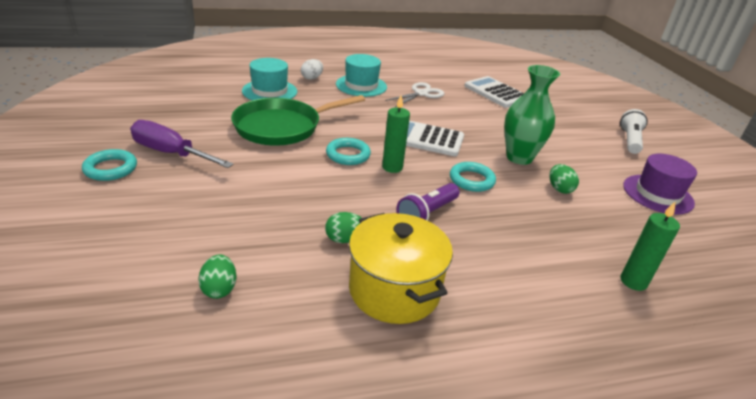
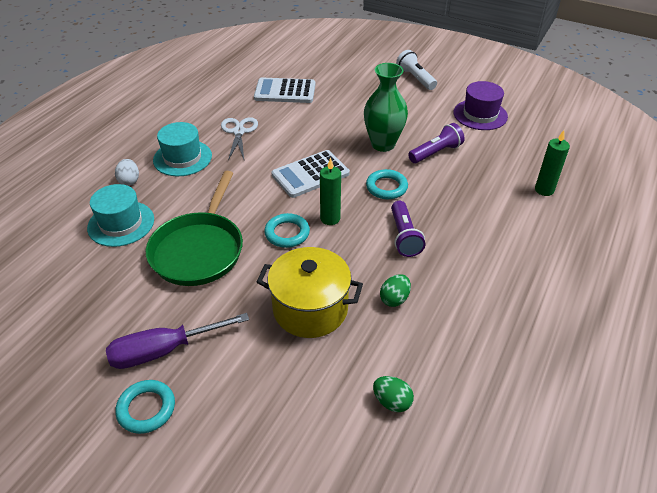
camera: 45 degrees left, 10 degrees up
yellow pot [349,213,453,324] -> yellow pot moved to [257,247,363,338]
green egg [549,164,579,194] -> purple flashlight [408,123,465,163]

